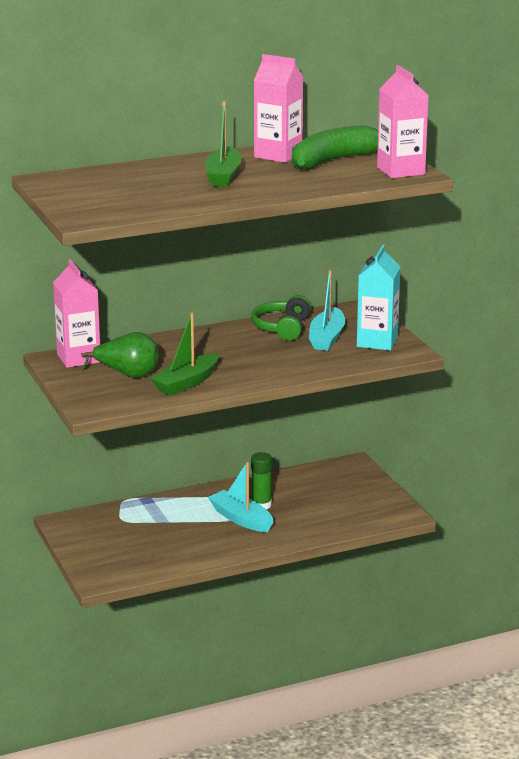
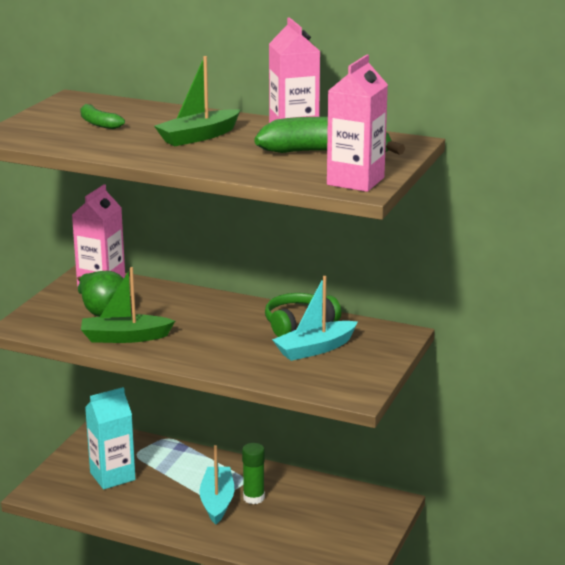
camera: 45 degrees right, 0 degrees up
turquoise carton [357,245,400,351] -> turquoise carton moved to [85,387,136,490]
none -> green banana [80,104,125,129]

